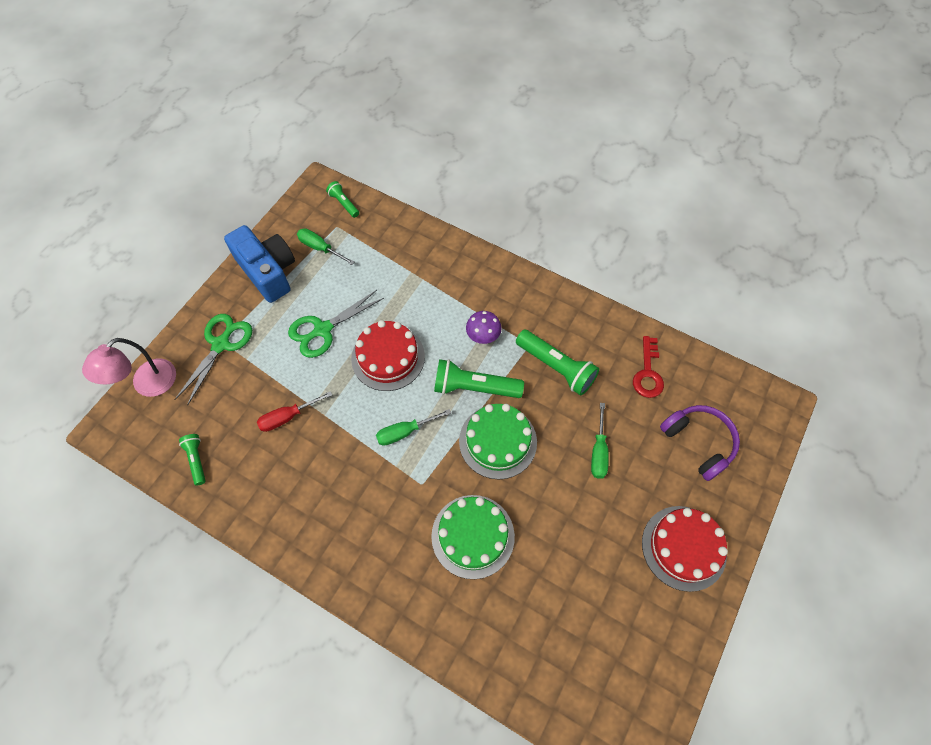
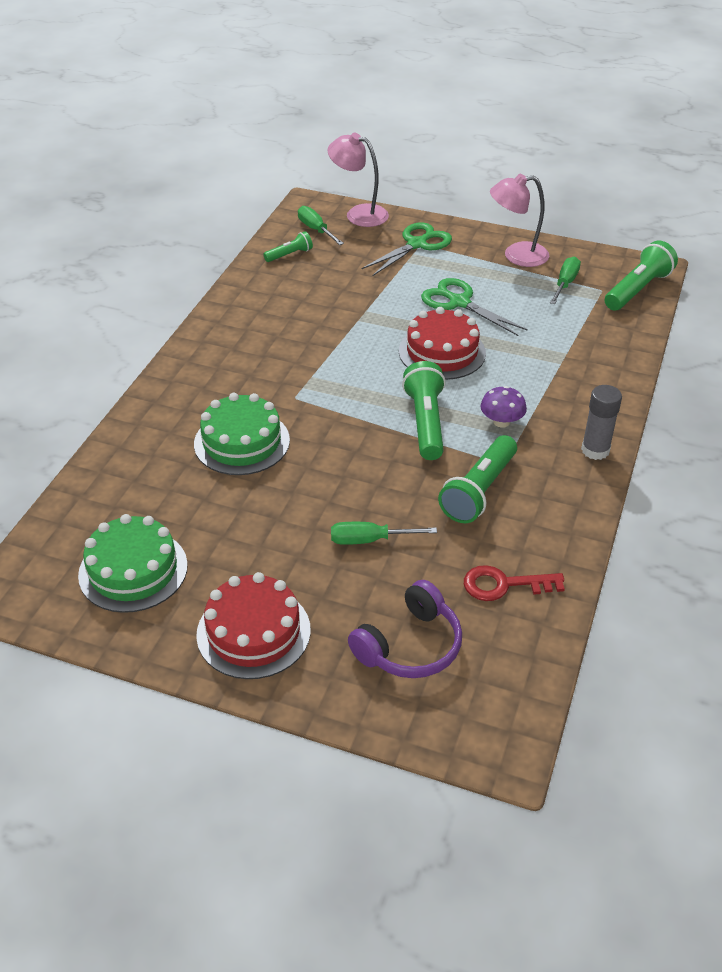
camera: 80 degrees right, 20 degrees down
green scissors [175,314,252,406] -> green scissors turned 60 degrees counterclockwise [361,222,452,276]
blue camera [224,225,295,303] -> pink lamp [490,174,549,267]
red screwdriver [257,391,332,432] -> none
green flashlight [326,181,359,218] -> green flashlight [605,241,678,311], size x1.83
green screwdriver [376,409,451,446] -> green screwdriver moved to [298,206,344,245]
green cake [459,404,537,479] -> green cake moved to [78,514,188,613]
none -> grey glue stick [581,385,622,460]

